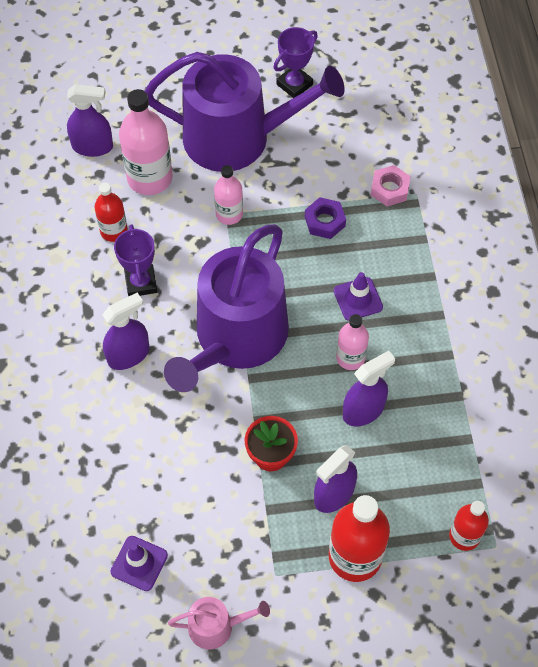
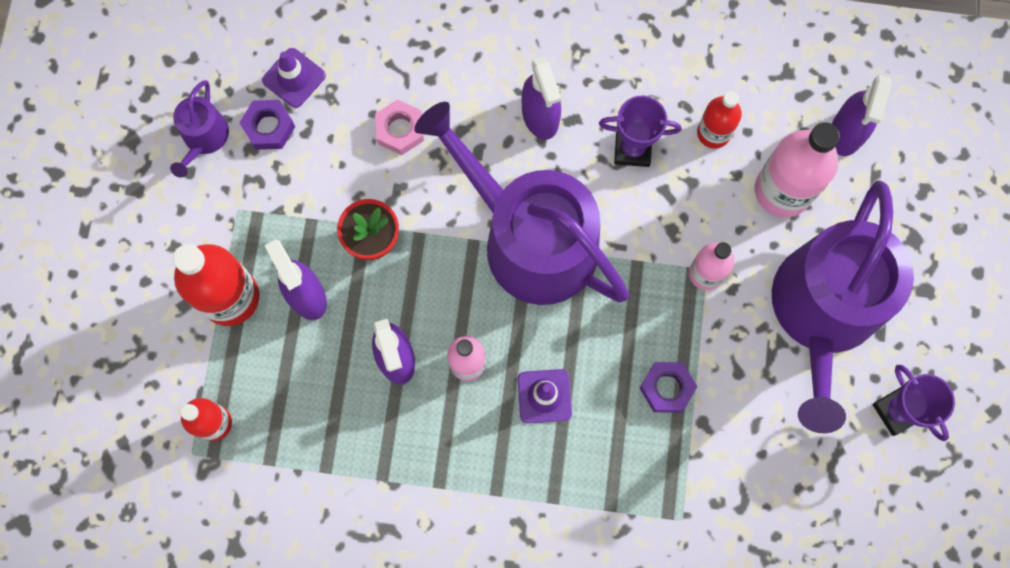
camera: 105 degrees right, 15 degrees up
pink watering can [168,597,270,649] -> purple watering can [170,80,229,178]
pink nut [371,165,410,206] -> pink nut moved to [375,100,424,155]
none -> purple nut [239,100,295,150]

